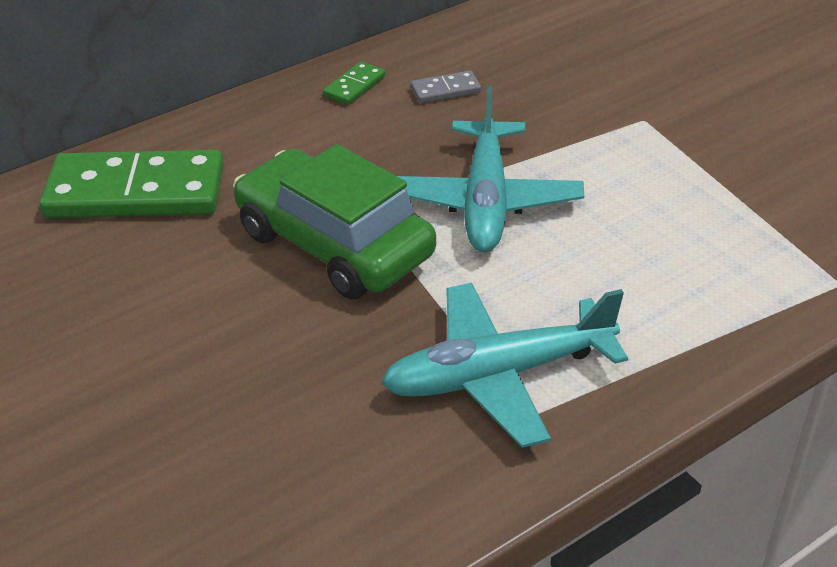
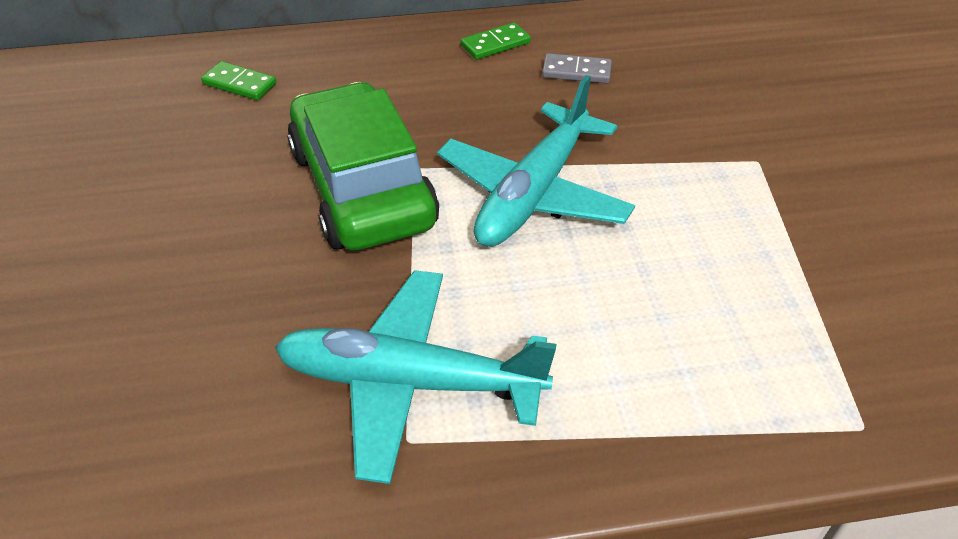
camera: 25 degrees right, 5 degrees up
green domino [40,150,224,218] -> green domino [201,61,276,100], size x0.42

